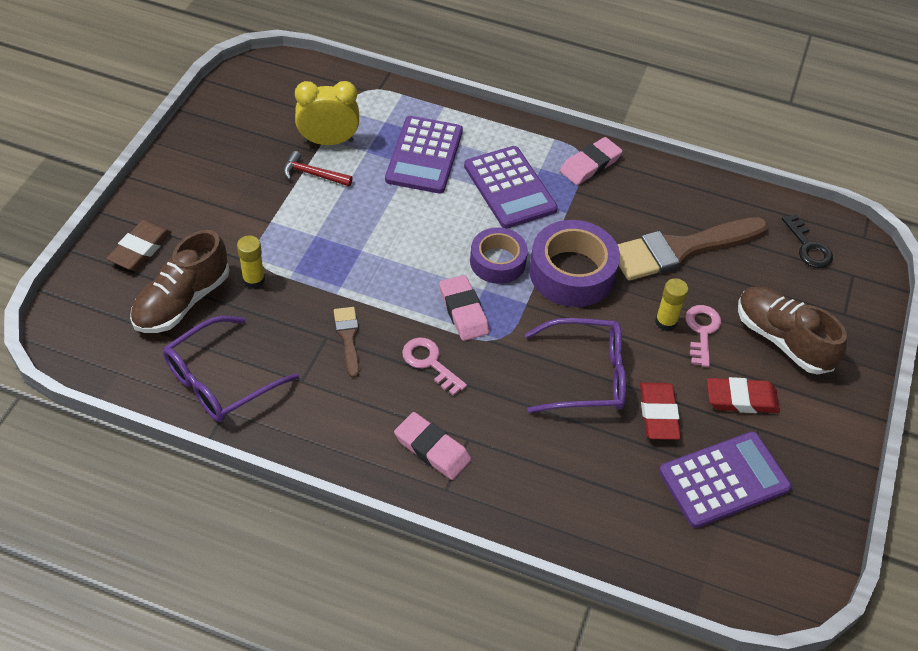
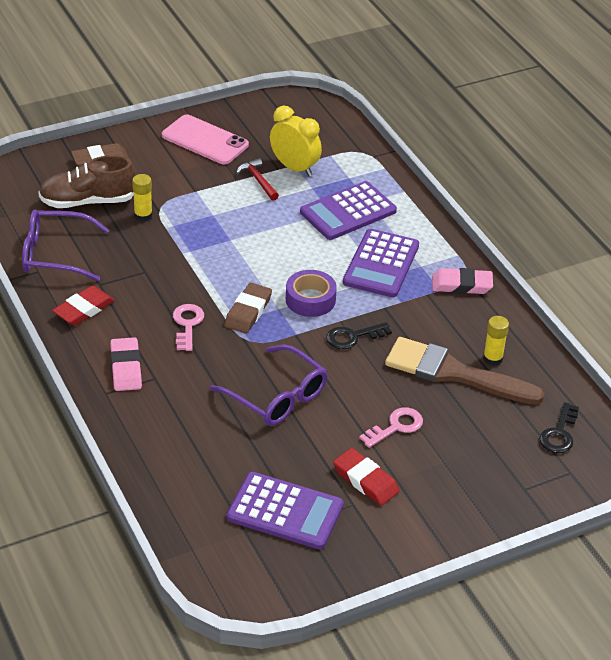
camera: 45 degrees right, 10 degrees down
brown brush [334,307,359,378] -> none
pink eraser [439,275,489,341] -> brown eraser [224,283,272,334]
purple tape [529,220,620,307] -> black key [326,322,392,349]
red eraser [640,382,681,440] -> red eraser moved to [52,286,115,326]
yellow glue stick [655,278,688,331] -> yellow glue stick moved to [483,316,509,366]
brown shoe [738,287,847,375] -> none
none -> pink phone [162,115,249,164]

